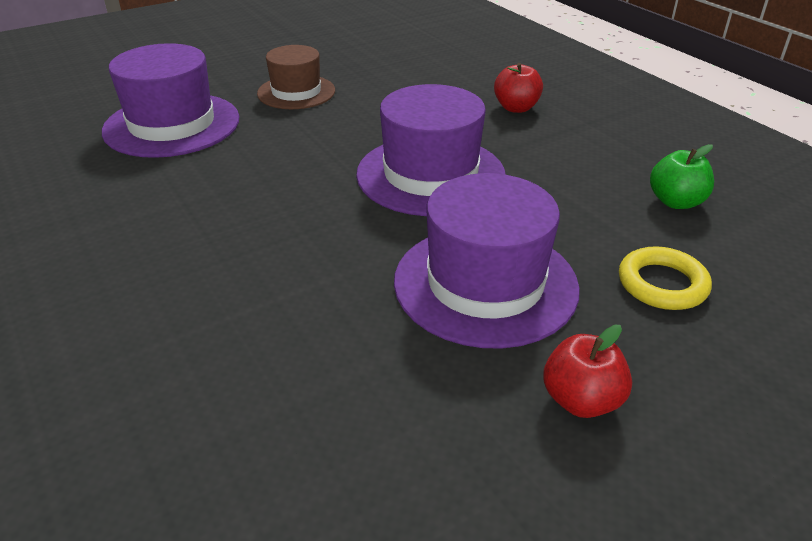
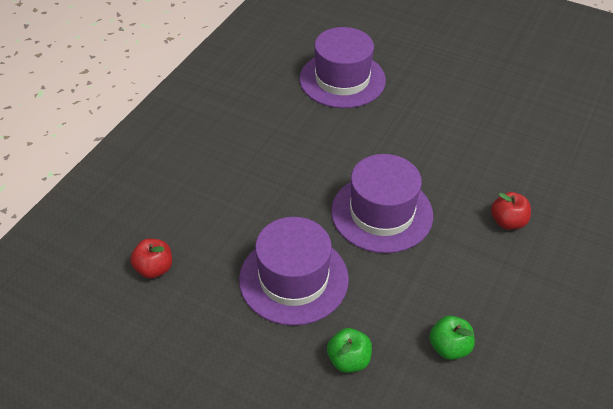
camera: 60 degrees right, 10 degrees up
brown hat [257,45,335,109] -> none
red apple [543,325,632,418] -> red apple moved to [130,239,172,279]
yellow ring [619,246,712,310] -> green apple [327,328,372,373]

